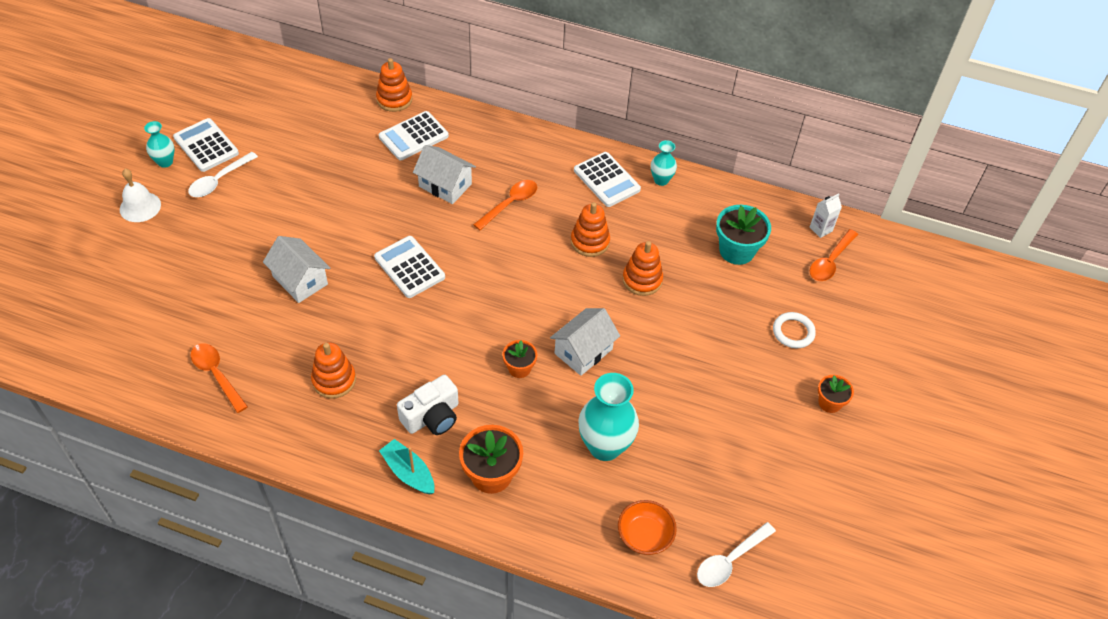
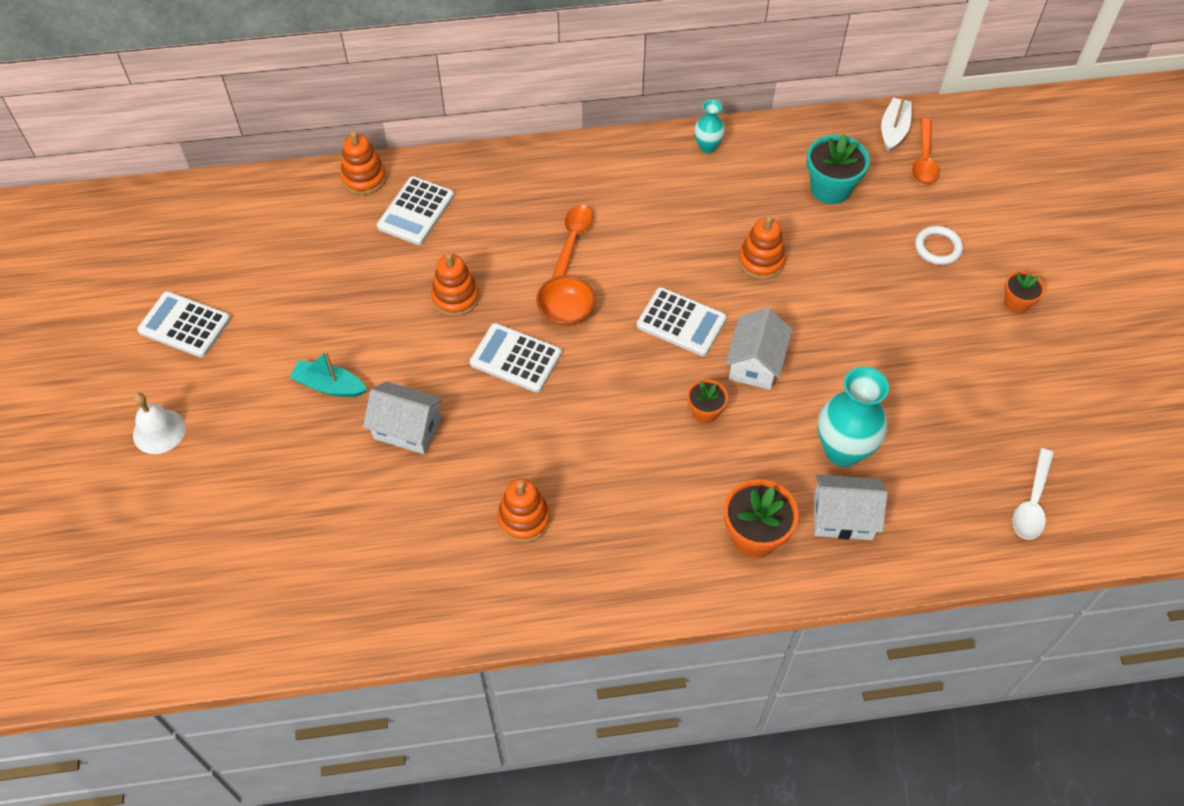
camera: 25 degrees left, 5 degrees up
turquoise vase [144,121,175,168] -> none
white spoon [188,152,258,197] -> none
orange spoon [191,343,248,413] -> none
turquoise boat [379,439,435,494] -> turquoise boat moved to [289,351,367,397]
white camera [397,375,459,435] -> none
white house [413,145,476,204] -> white house moved to [814,474,888,540]
orange stacking toy [571,202,610,257] -> orange stacking toy moved to [431,253,479,317]
white calculator [574,152,641,207] -> white calculator moved to [637,287,727,356]
orange bowl [618,500,677,555] -> orange bowl moved to [536,275,596,326]
white carton [810,193,842,238] -> white boat [881,93,912,152]

